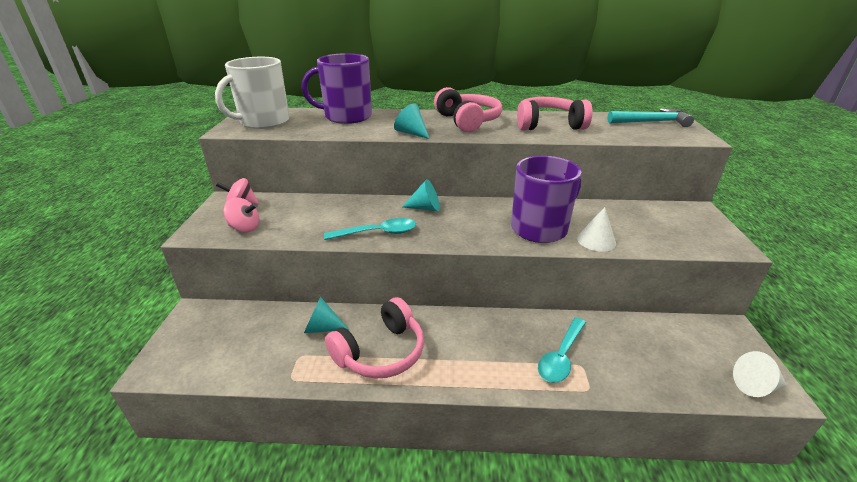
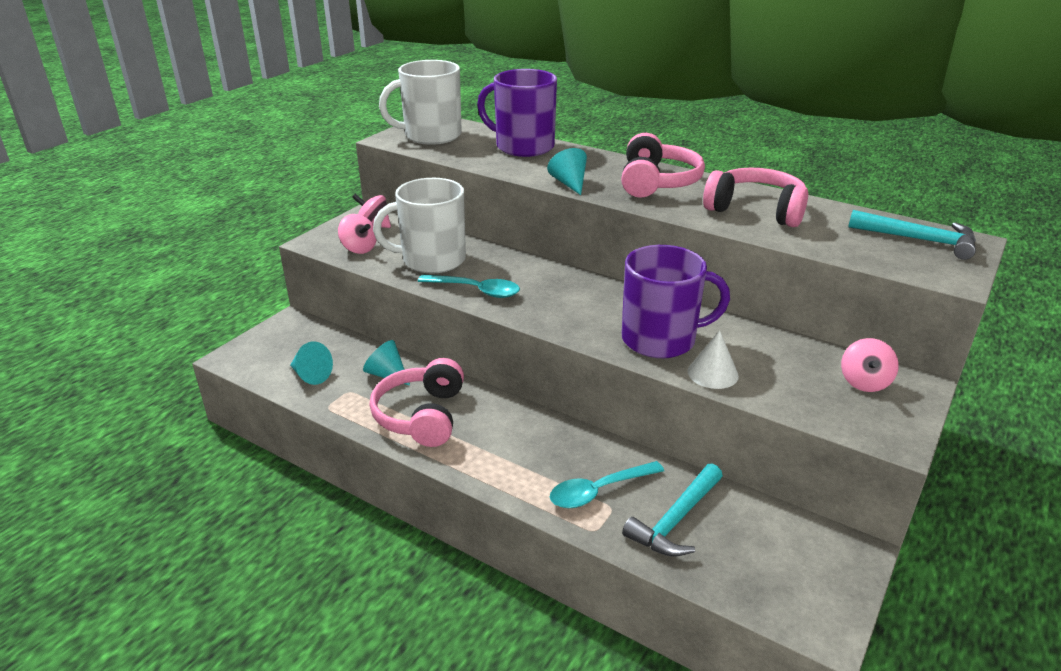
camera: 30 degrees right, 0 degrees up
pink headphones [325,297,424,379] -> pink headphones turned 105 degrees clockwise [370,358,464,447]
turquoise cone [402,179,440,211] -> turquoise cone moved to [290,342,333,385]
white cone [733,351,787,397] -> none
none -> white mug [373,178,466,274]
none -> turquoise hammer [622,463,723,557]
none -> pink spinning top [841,338,899,392]

